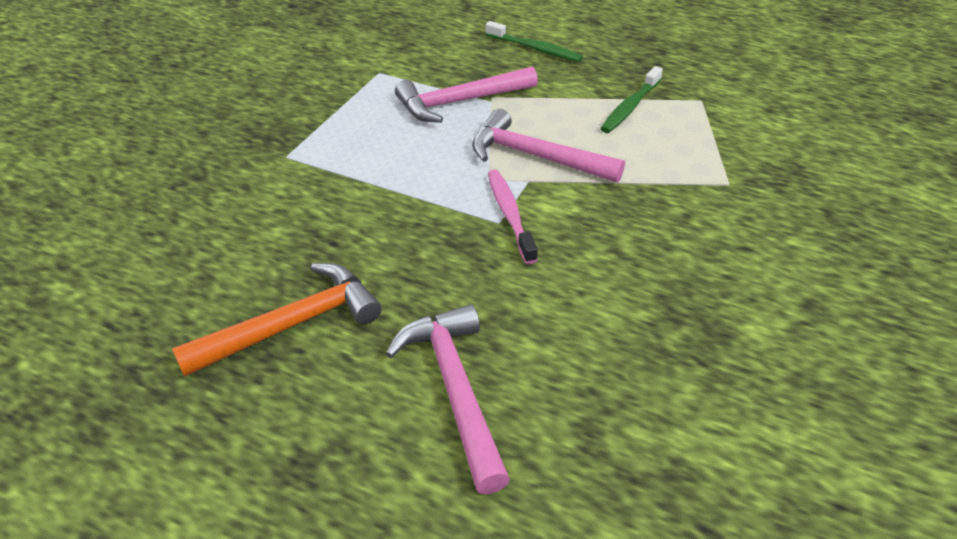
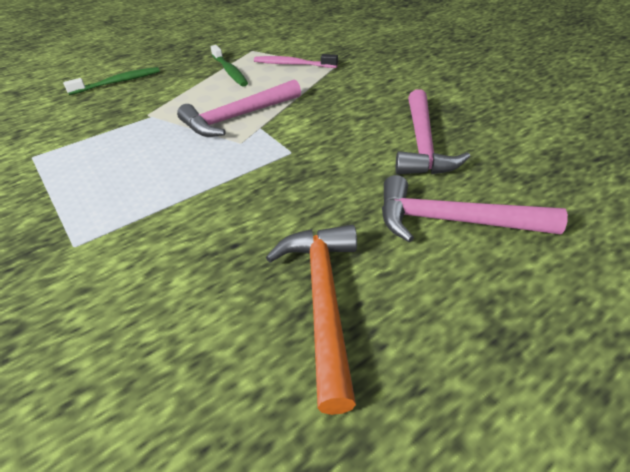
camera: 60 degrees left, 0 degrees up
pink hammer [395,67,538,123] -> pink hammer moved to [396,89,470,174]
pink toothbrush [488,170,538,264] -> pink toothbrush moved to [254,54,338,68]

